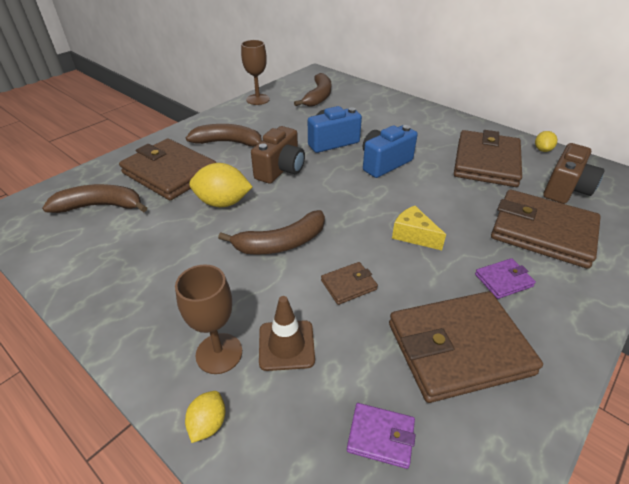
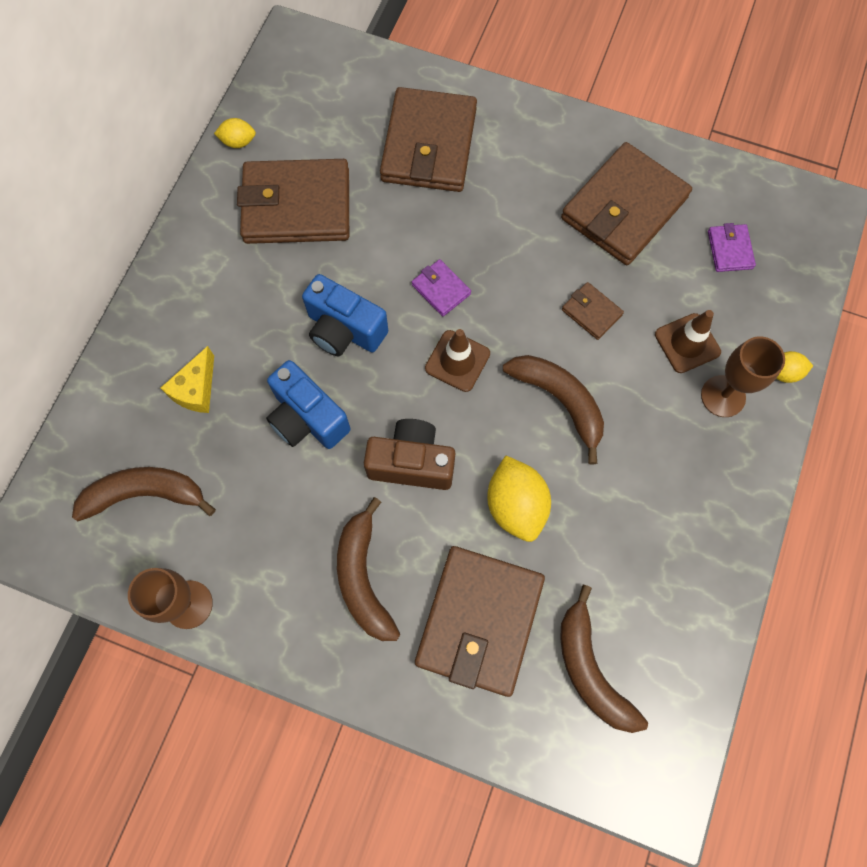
camera: 110 degrees left, 30 degrees up
brown wallet [389,291,543,403] -> brown wallet turned 75 degrees clockwise [561,142,692,265]
yellow cheese [392,206,446,250] -> yellow cheese moved to [161,346,214,413]
purple wallet [475,258,536,299] -> purple wallet moved to [412,259,471,316]
brown camera [543,143,605,204] -> none
none -> brown traffic cone [425,329,490,392]

